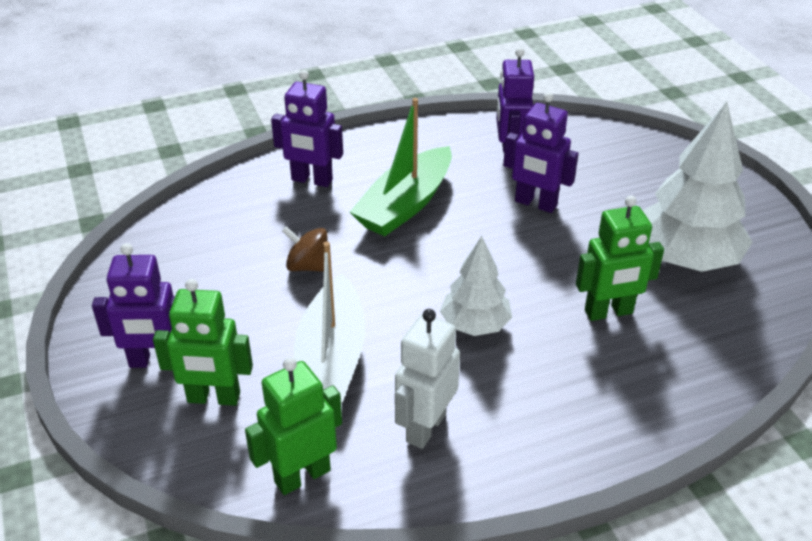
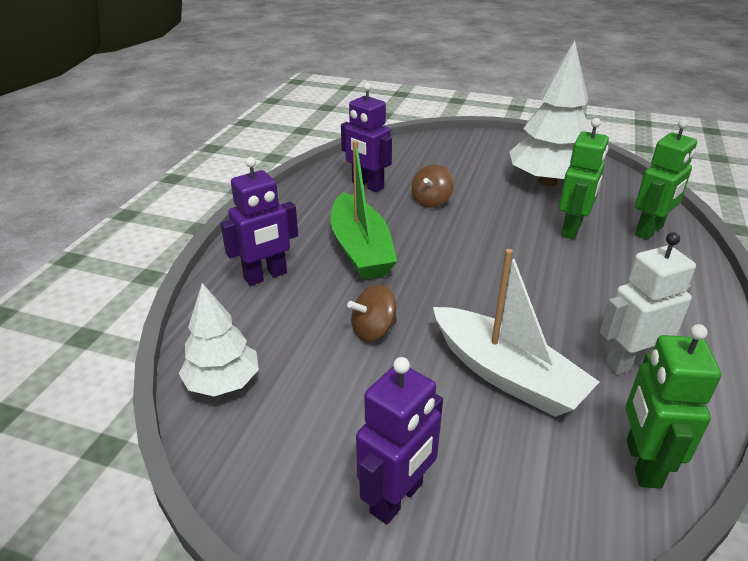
camera: 50 degrees left, 5 degrees down
green robot [153,279,253,406] -> green robot moved to [635,119,697,240]
white robot [395,309,460,449] -> white robot turned 90 degrees clockwise [600,232,696,375]
white tree [440,236,512,336] -> white tree moved to [178,283,259,396]
purple robot [503,92,579,213] -> brown spinning top [412,164,454,208]

